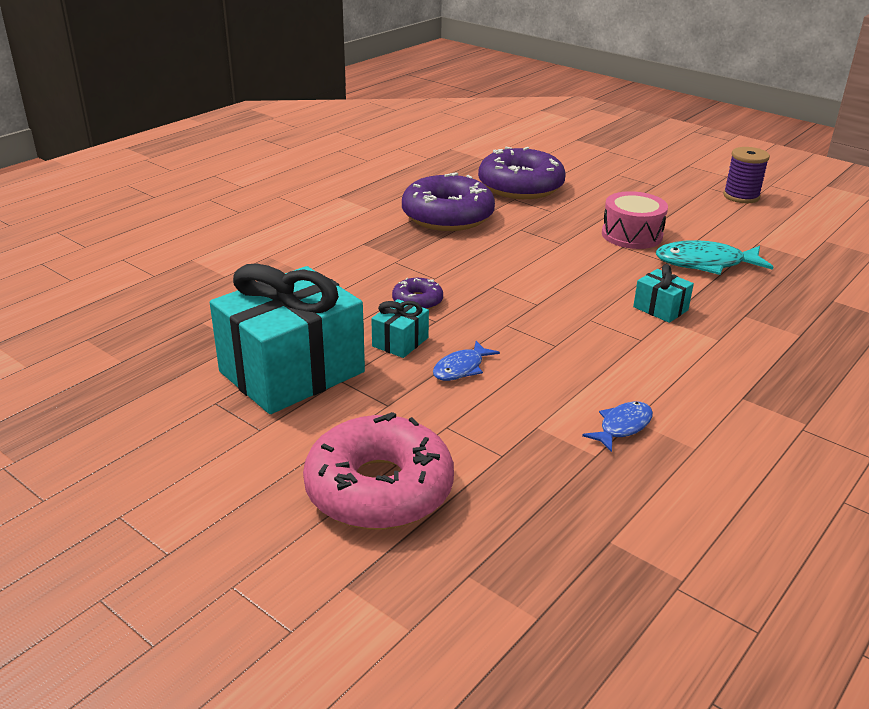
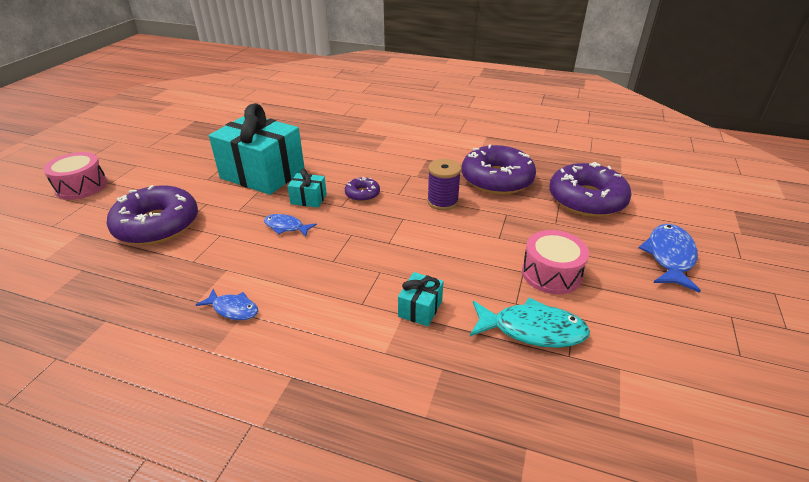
camera: 70 degrees right, 5 degrees up
pink donut [303,412,454,530] -> purple donut [107,185,198,245]
turquoise fish [656,240,774,275] -> turquoise fish turned 120 degrees clockwise [470,298,590,348]
purple spool [723,147,770,203] -> purple spool moved to [427,159,461,210]
none -> pink drum [43,152,107,200]
none -> blue fish [639,224,701,293]

